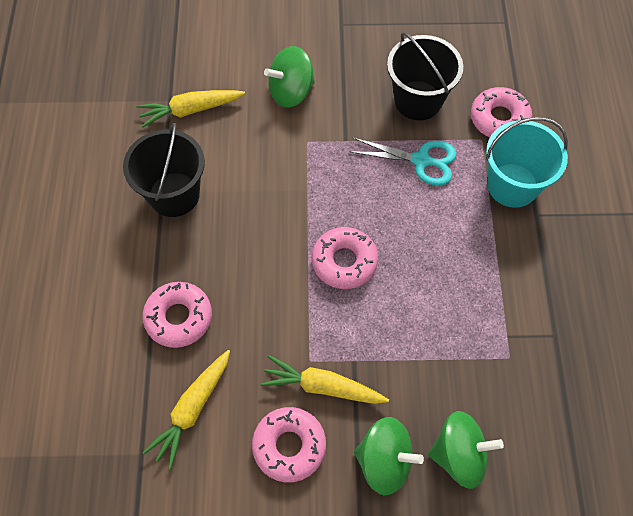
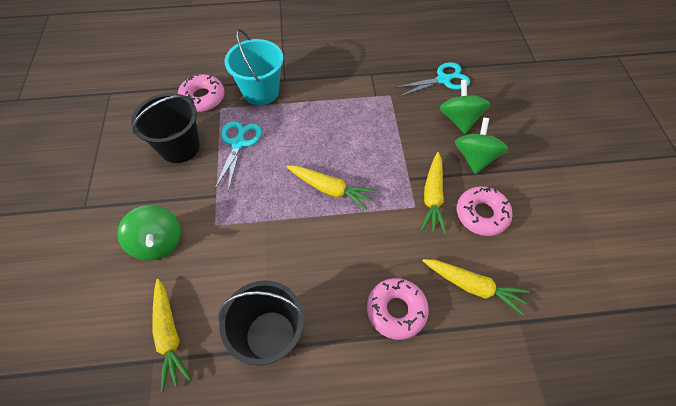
camera: 95 degrees left, 5 degrees down
pink donut [312,227,378,289] -> yellow carrot [287,166,375,210]
none -> turquoise scissors [394,62,470,97]

